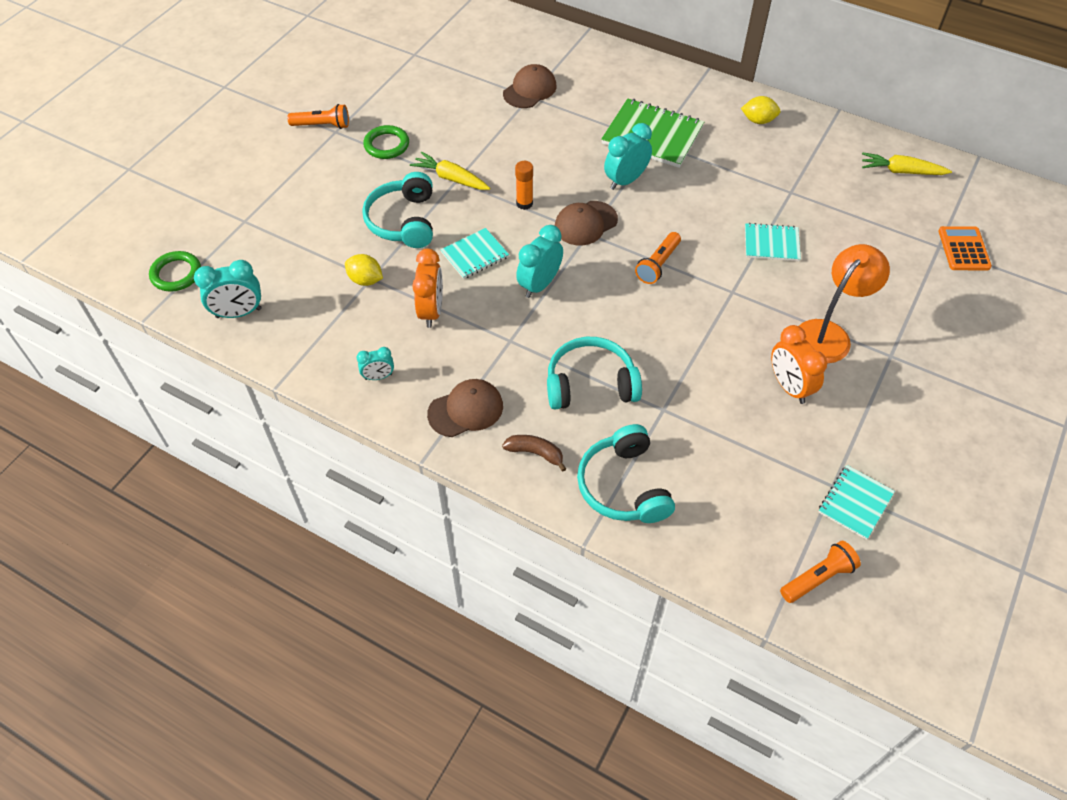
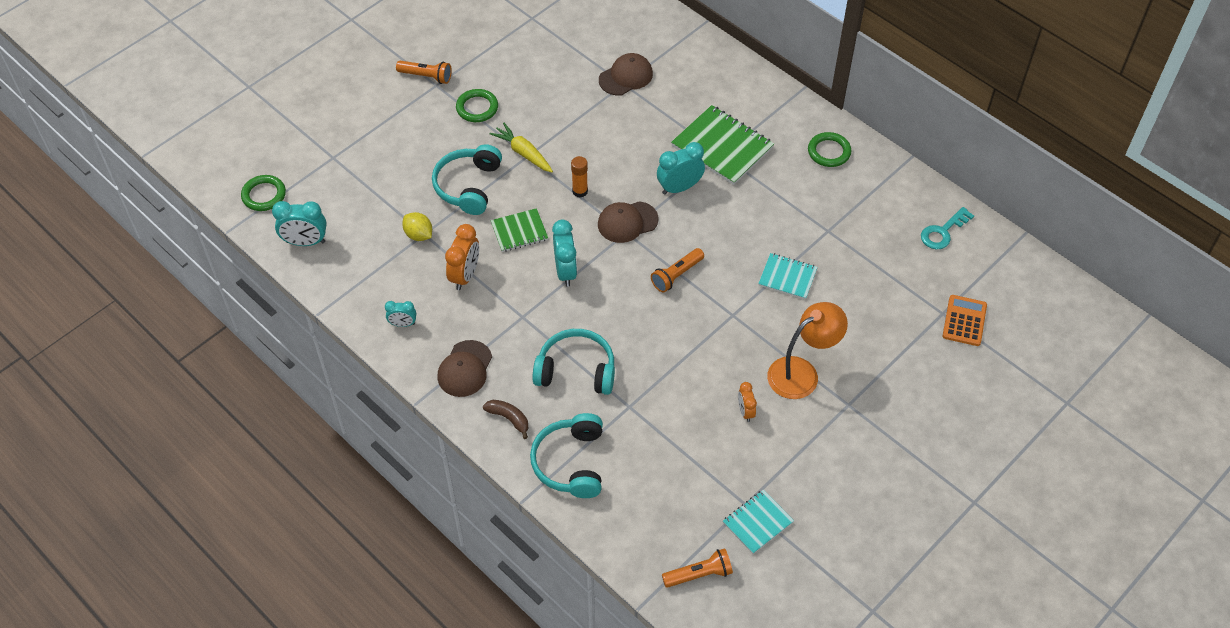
camera: 15 degrees right, 0 degrees up
brown cap [427,379,503,437] -> brown cap turned 120 degrees clockwise [438,340,492,397]
turquoise notebook [440,228,509,279] -> green notebook [491,208,548,252]
turquoise clock [516,225,563,298] -> turquoise clock turned 120 degrees clockwise [552,220,577,287]
yellow lemon [741,96,781,124] -> green ring [808,132,851,167]
orange clock [771,325,827,404] -> orange clock [738,382,757,422], size x0.58
yellow carrot [862,152,952,175] -> turquoise key [921,207,974,249]

